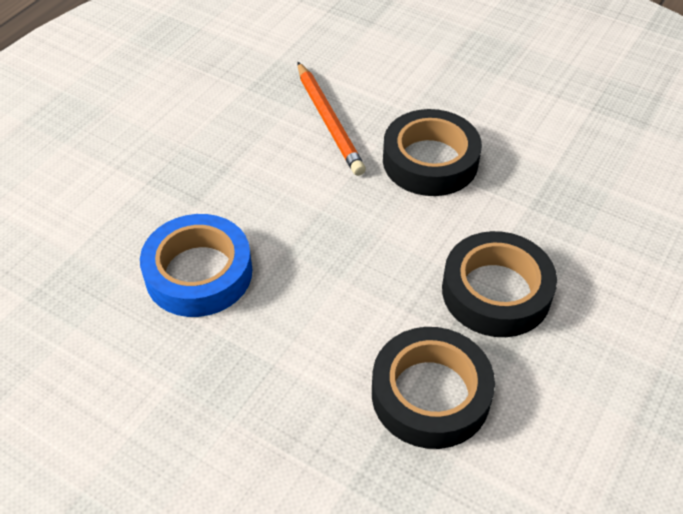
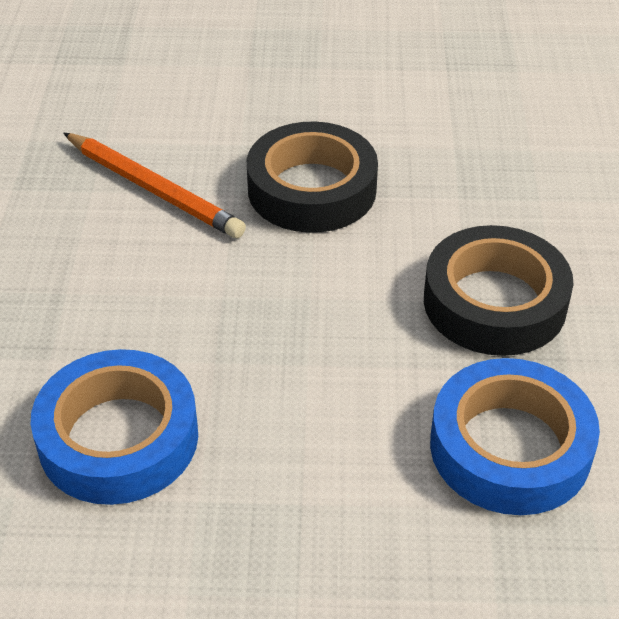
camera: 30 degrees left, 5 degrees down
black tape [372,327,495,449] -> blue tape [430,358,600,515]

